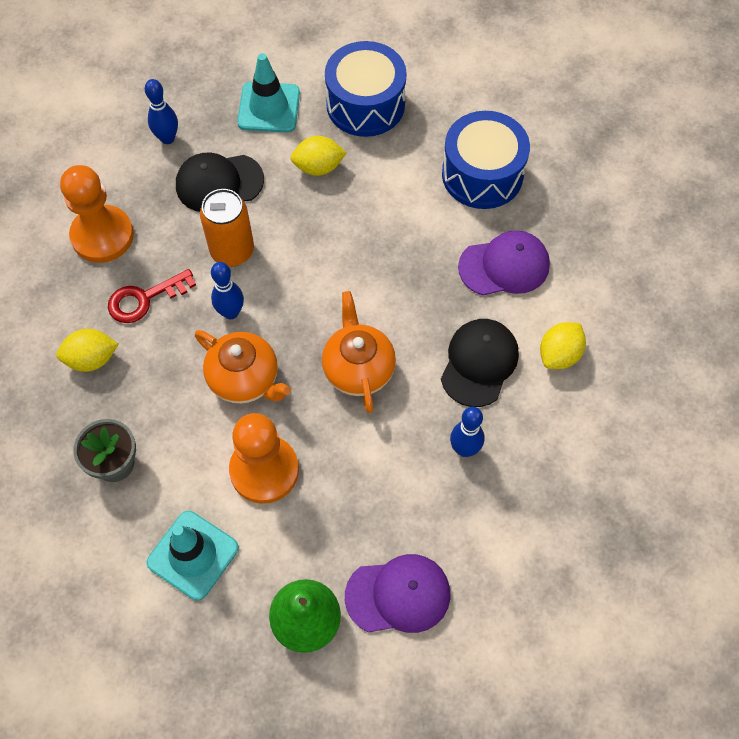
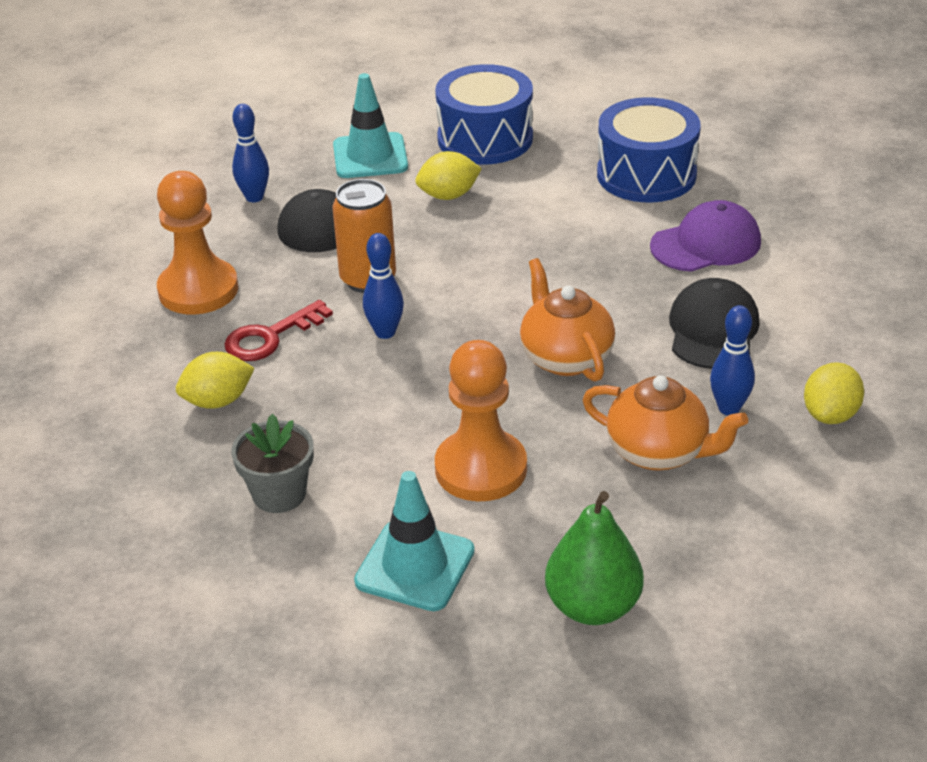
camera: 10 degrees left, 25 degrees down
orange teapot [195,330,291,404] -> orange teapot moved to [582,375,748,471]
purple cap [345,554,451,633] -> none
yellow lemon [540,322,586,369] -> yellow lemon moved to [804,362,864,424]

